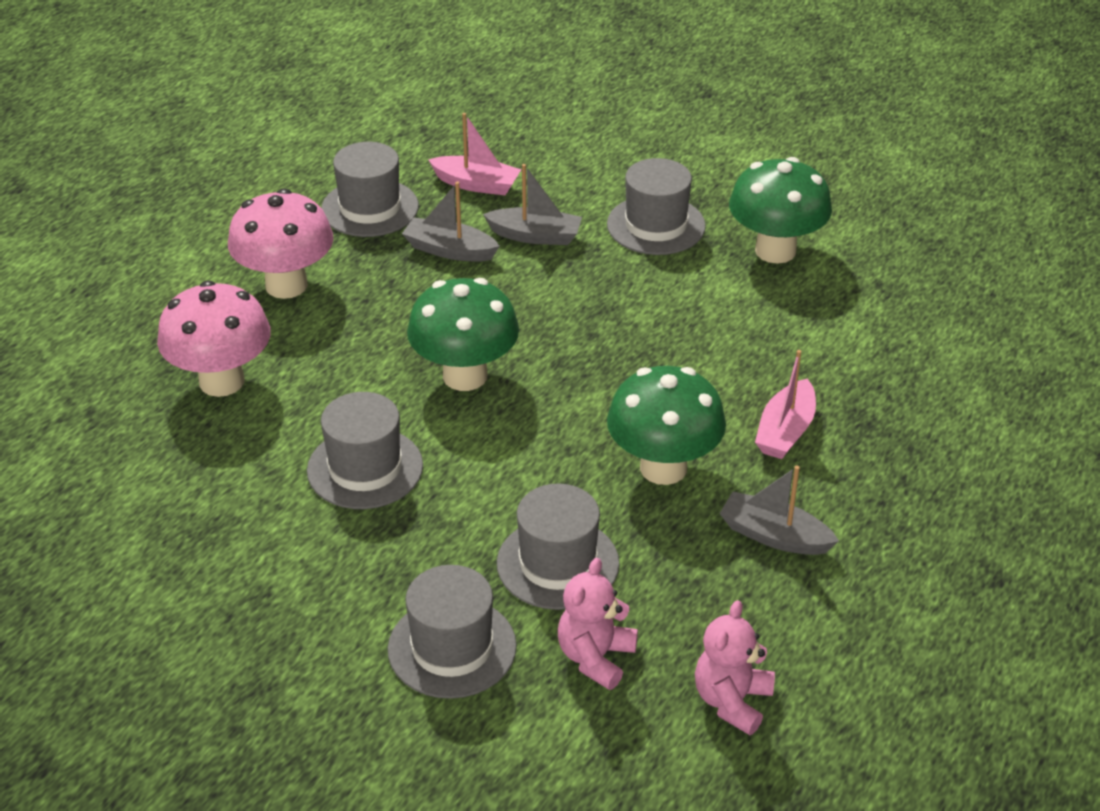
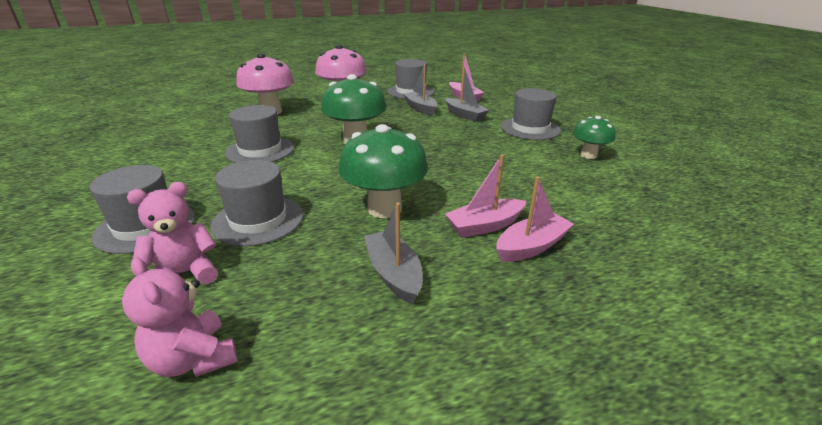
camera: 40 degrees right, 10 degrees down
pink teddy bear [695,600,775,735] -> pink teddy bear turned 105 degrees counterclockwise [122,257,238,377]
green mushroom [729,157,832,264] -> green mushroom [573,116,616,159], size x0.59
none -> pink boat [496,176,574,262]

